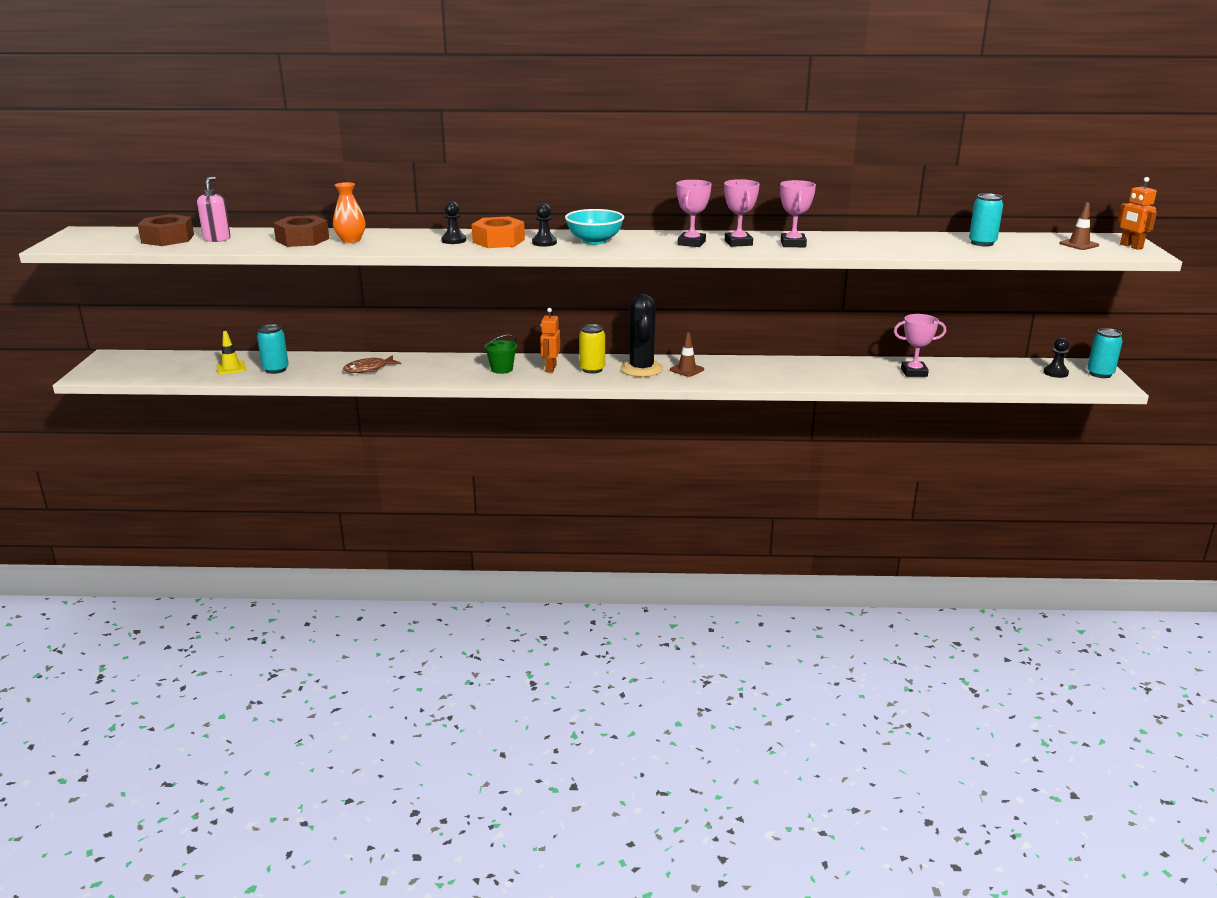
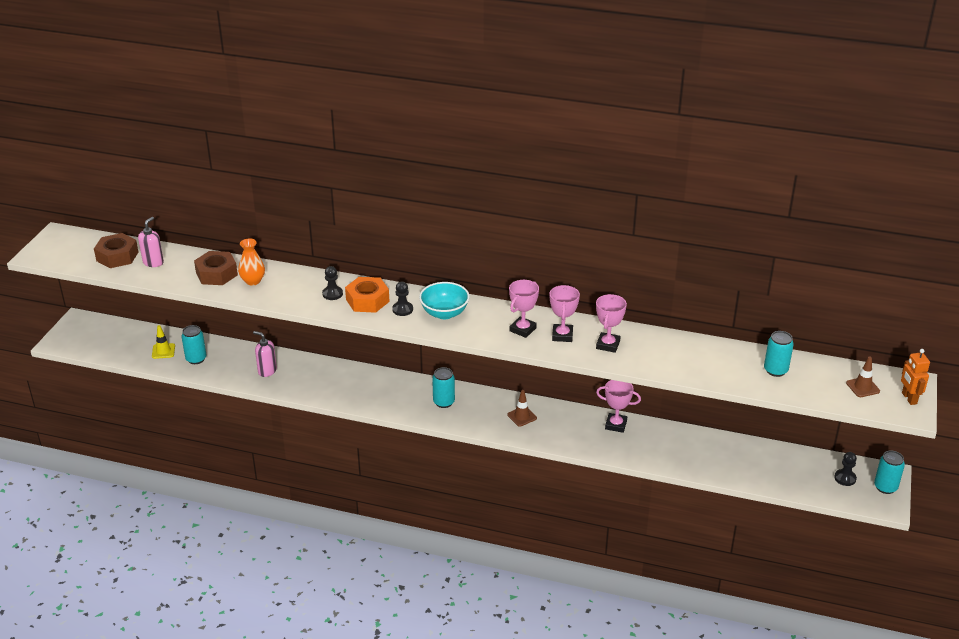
camera: 15 degrees right, 10 degrees up
brown fish [343,355,401,373] -> pink soap dispenser [253,331,277,377]
green bucket [484,335,517,374] -> none
orange robot [540,308,560,373] -> none
yellow can [579,324,605,374] -> turquoise can [432,367,455,408]
black cactus [620,294,663,377] -> none
pink trophy [894,314,946,377] -> pink trophy moved to [596,380,641,433]

